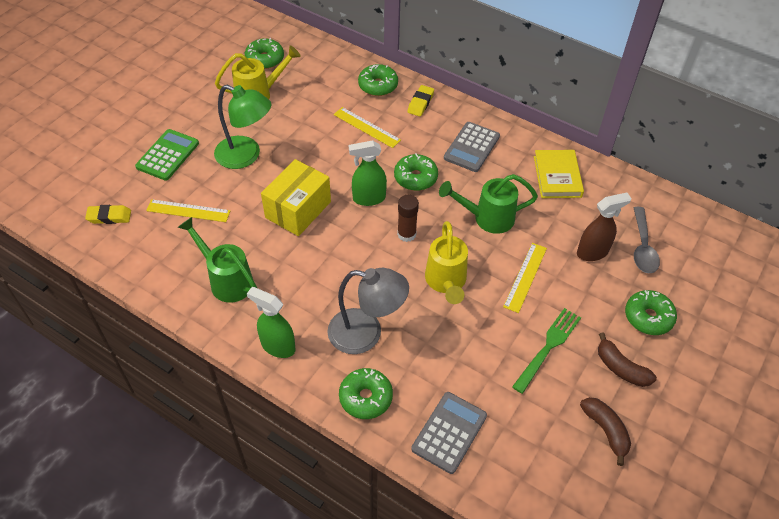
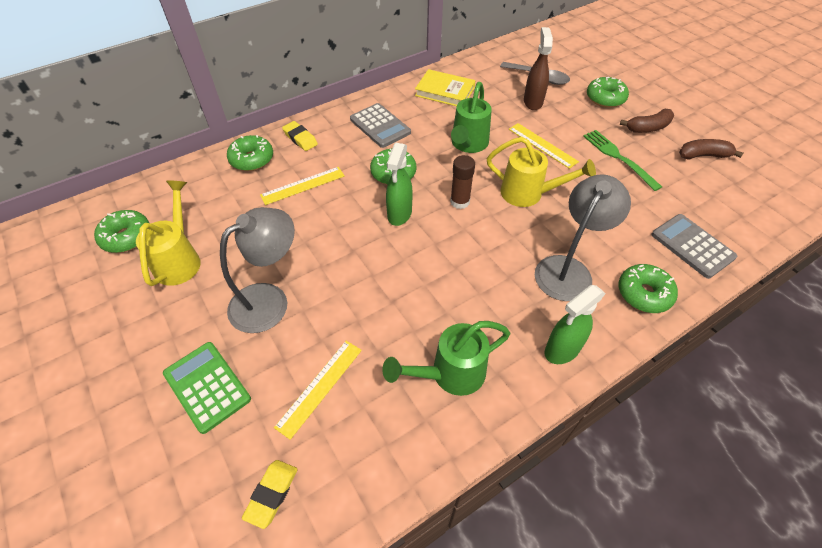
camera: 65 degrees left, 0 degrees up
green lamp [214,85,271,169] -> grey lamp [220,207,295,333]
yellow box [261,159,331,236] -> none

